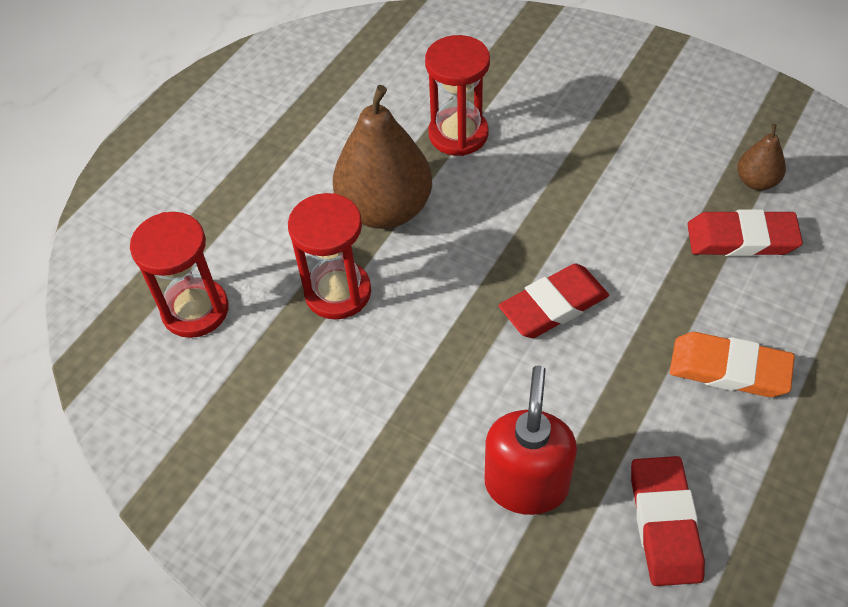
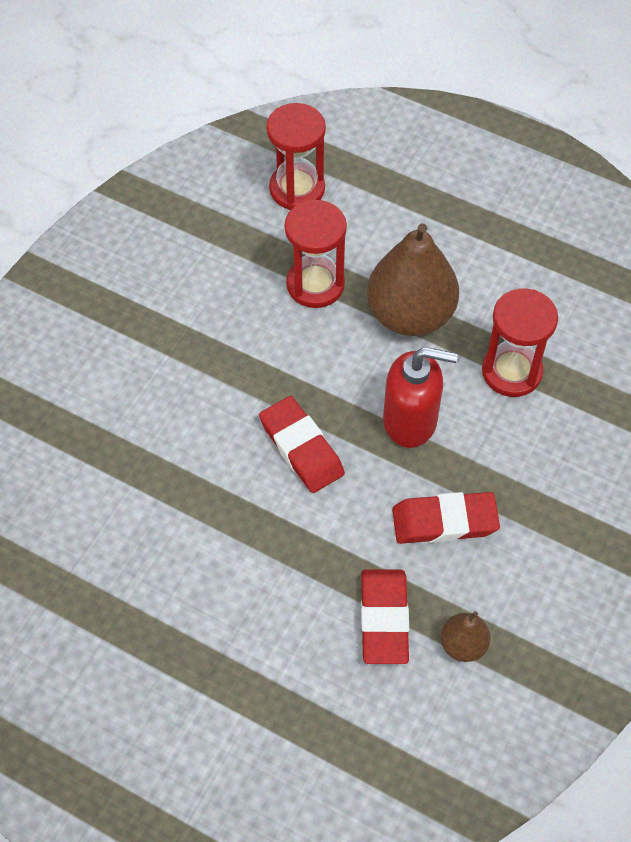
camera: 85 degrees right, 5 degrees up
red soap dispenser [485,365,577,515] -> red soap dispenser moved to [383,347,458,448]
red eraser [631,456,705,586] -> red eraser moved to [392,492,500,544]
orange eraser [670,332,795,397] -> none

